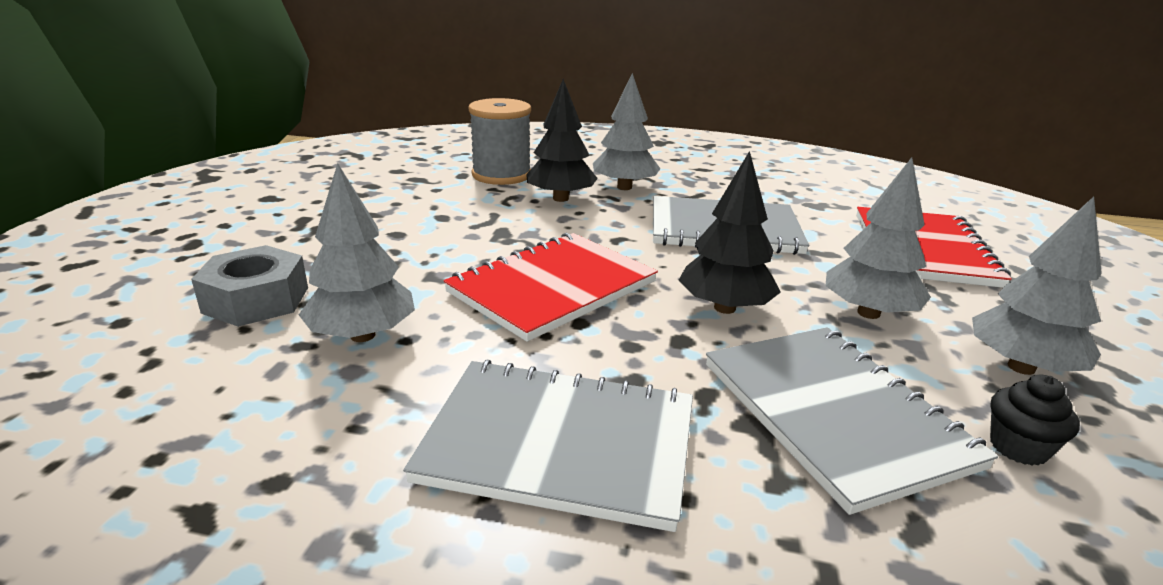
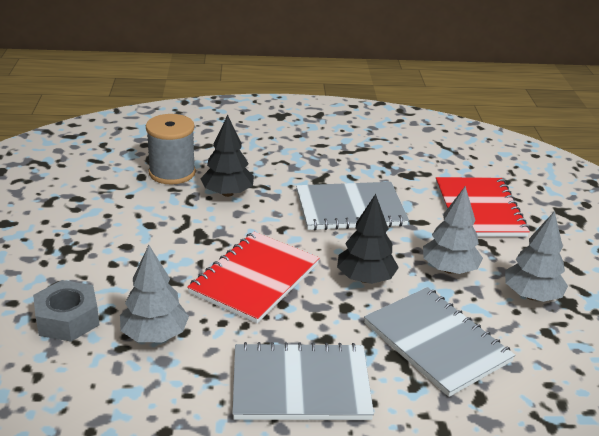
camera: 15 degrees left, 5 degrees up
grey tree [593,73,660,190] -> none
black cupcake [990,375,1080,466] -> none

